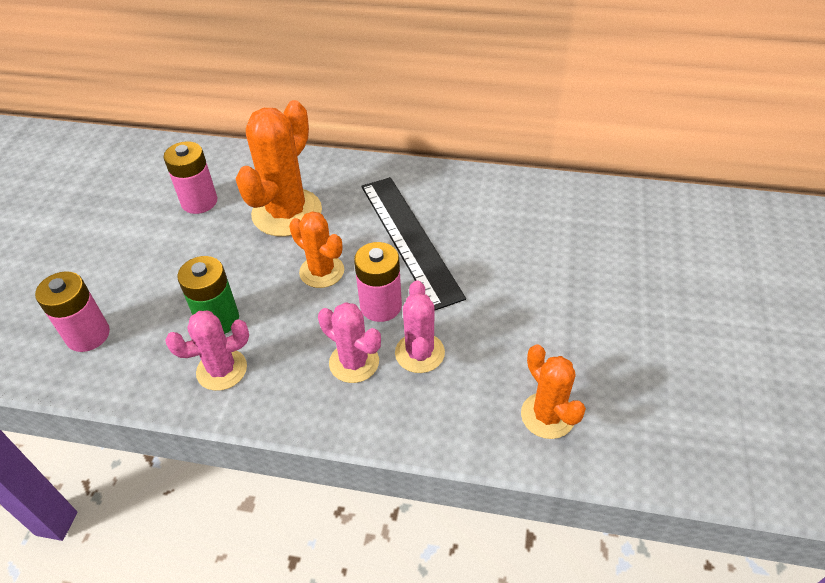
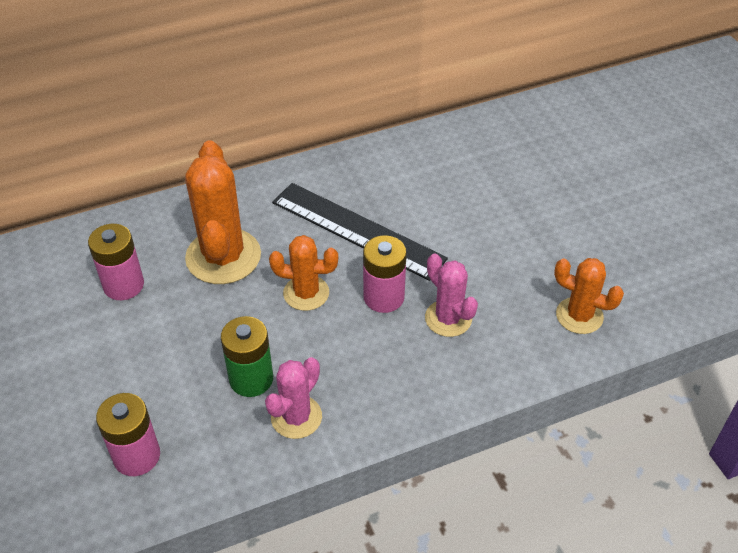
camera: 35 degrees left, 0 degrees up
pink cactus [318,302,381,383] -> none

